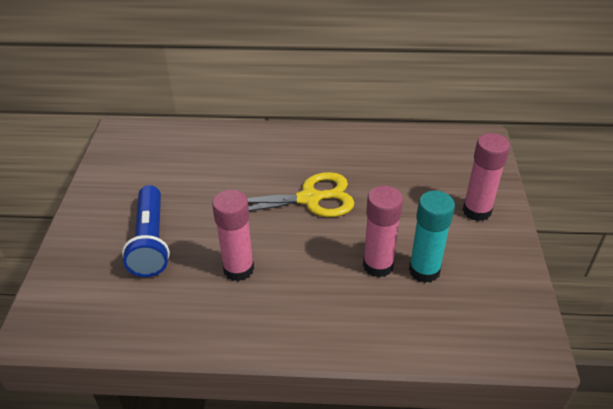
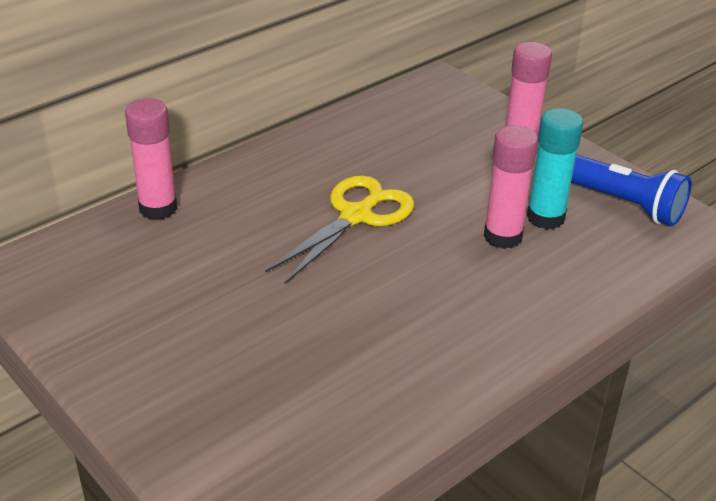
camera: 45 degrees left, 5 degrees down
blue flashlight [122,185,170,277] -> blue flashlight moved to [571,154,691,226]
pink glue stick [212,189,254,281] -> pink glue stick moved to [125,98,178,220]

